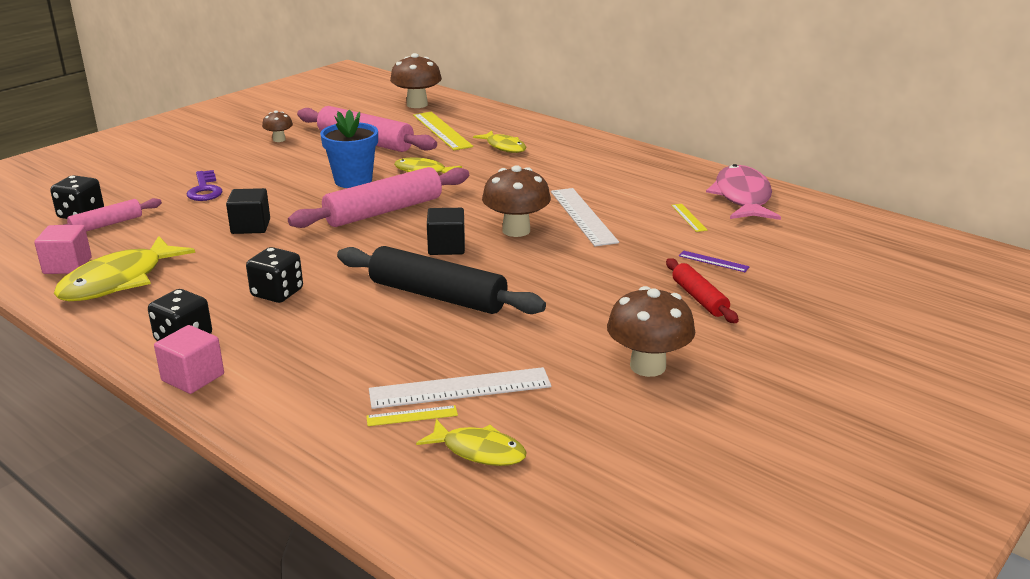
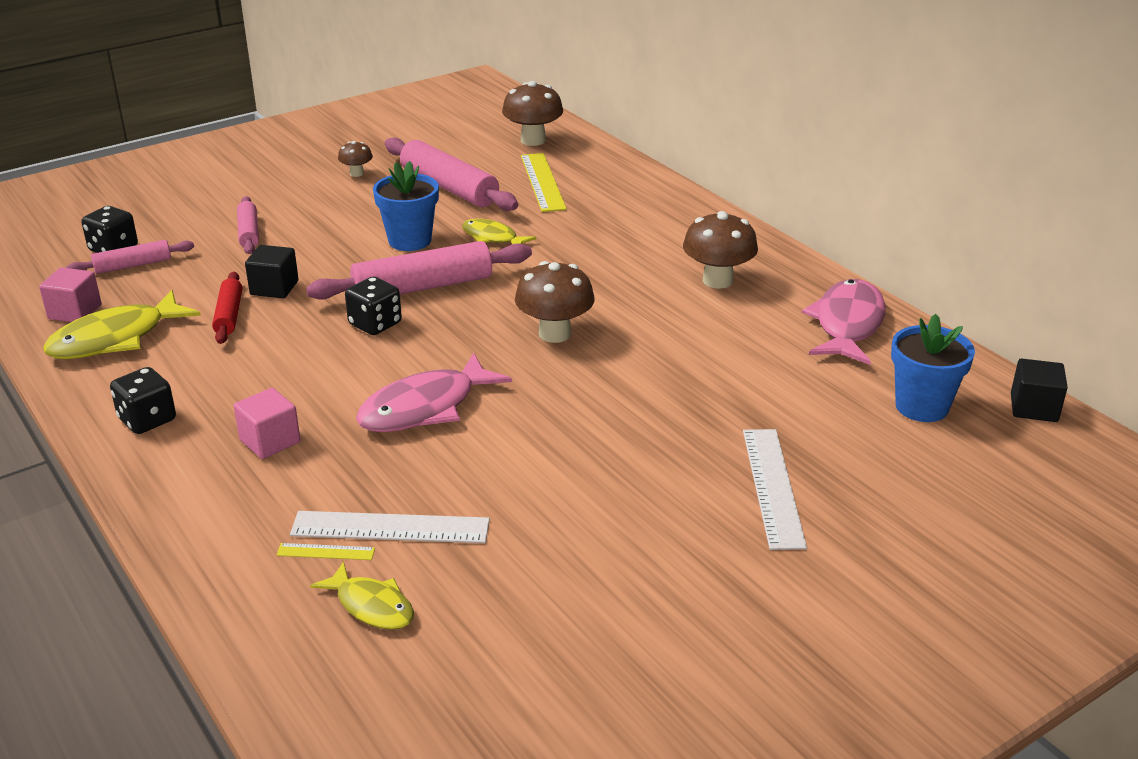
camera: 15 degrees right, 5 degrees up
pink cube [154,325,224,394] -> pink cube moved to [234,388,301,459]
purple key [187,170,223,201] -> pink rolling pin [237,196,259,254]
black dice [246,247,303,303] -> black dice moved to [345,277,402,335]
black rolling pin [337,246,546,314] -> pink fish [356,353,512,432]
black cube [427,208,465,255] -> black cube moved to [1011,358,1068,422]
yellow fish [473,131,526,153] -> none
white ruler [551,188,619,246] -> white ruler moved to [743,429,807,550]
brown mushroom [607,286,695,377] -> brown mushroom moved to [683,211,758,289]
red rolling pin [666,258,739,323] -> red rolling pin moved to [212,272,242,344]
yellow ruler [671,204,708,232] -> none
purple ruler [679,251,750,272] -> none
none -> blue flower pot [891,314,975,422]

